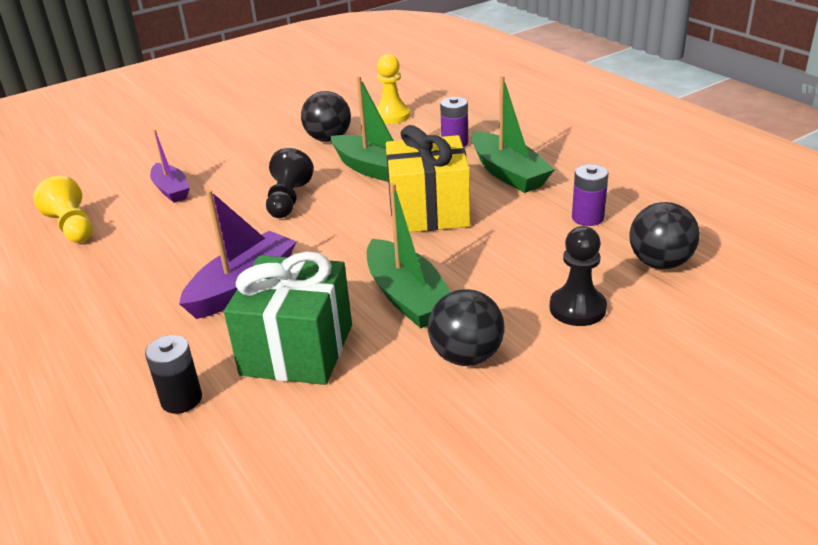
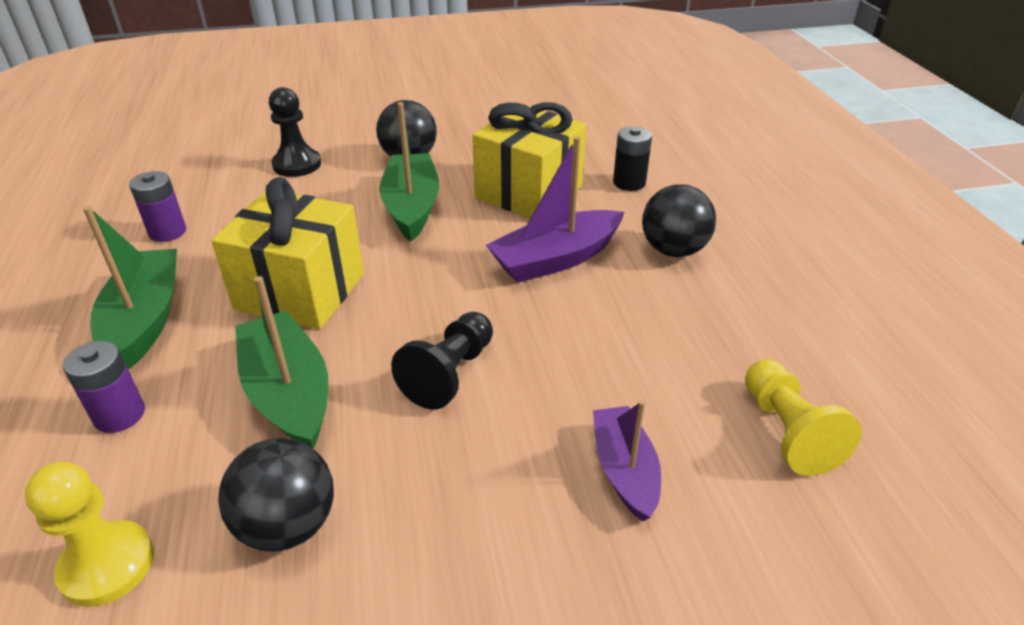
camera: 160 degrees left, 5 degrees up
green gift [224,252,352,385] -> yellow gift [472,102,586,218]
black ball [629,202,700,269] -> black ball moved to [642,184,716,257]

